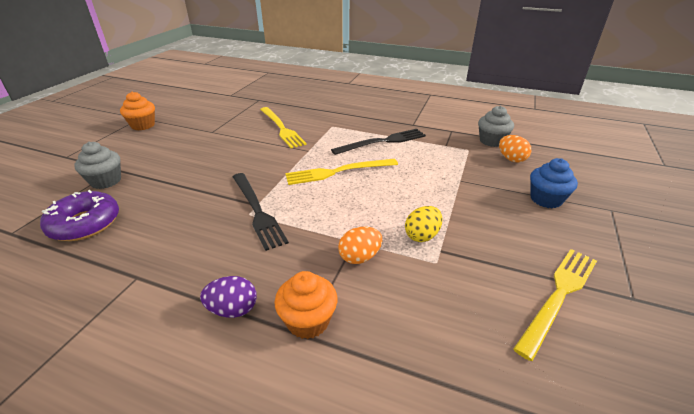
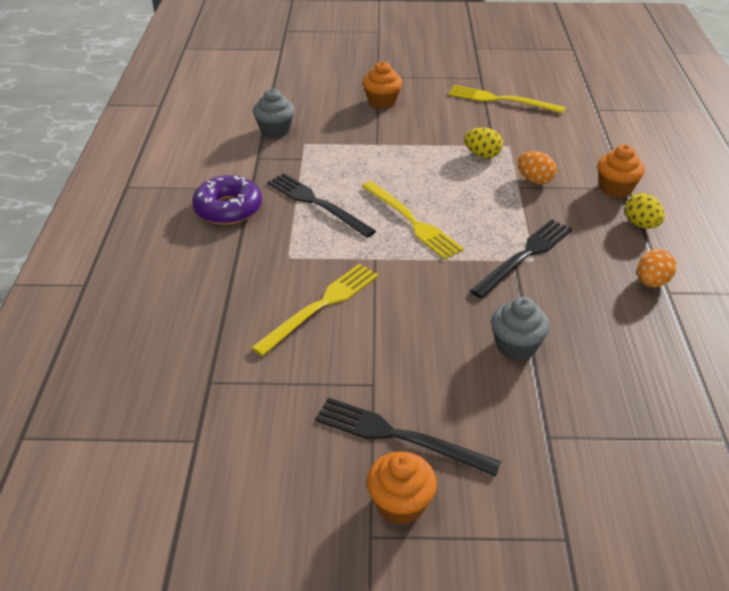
camera: 110 degrees left, 5 degrees up
purple donut [40,190,119,241] -> purple donut moved to [192,175,262,225]
grey cupcake [74,142,121,189] -> grey cupcake moved to [491,297,550,360]
purple egg [200,276,257,318] -> yellow egg [625,193,665,229]
orange egg [499,135,531,162] -> orange egg moved to [637,249,677,287]
blue cupcake [530,158,578,208] -> orange cupcake [363,61,402,109]
none -> black fork [315,397,501,477]

